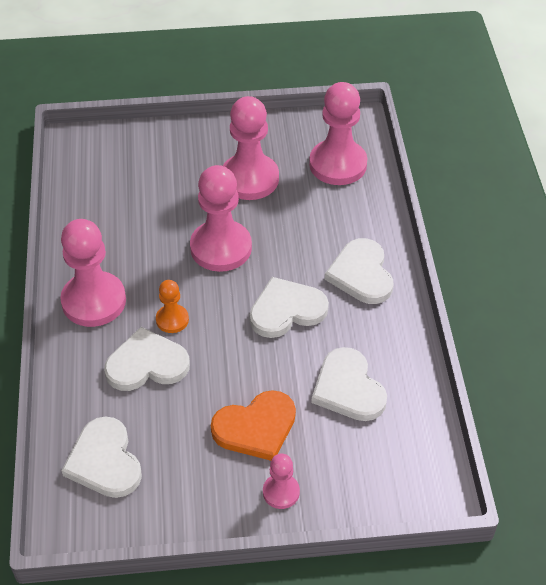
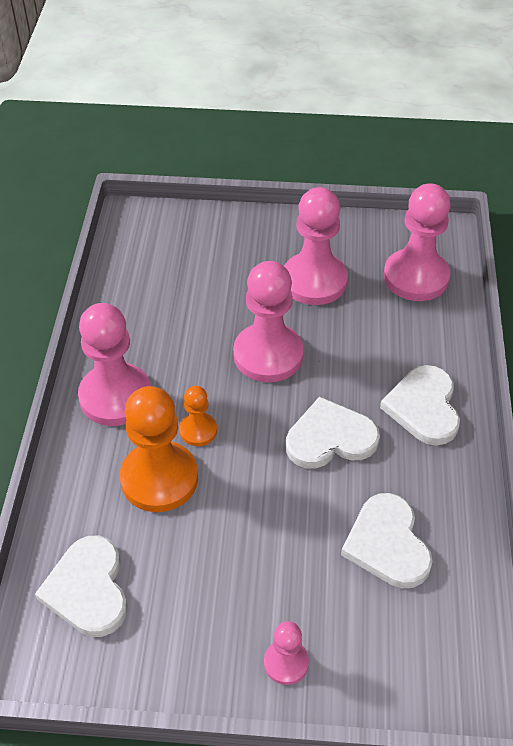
camera: 10 degrees right, 0 degrees up
white heart [104,327,190,391] -> orange pawn [120,386,198,512]
orange heart [211,390,296,461] -> none

